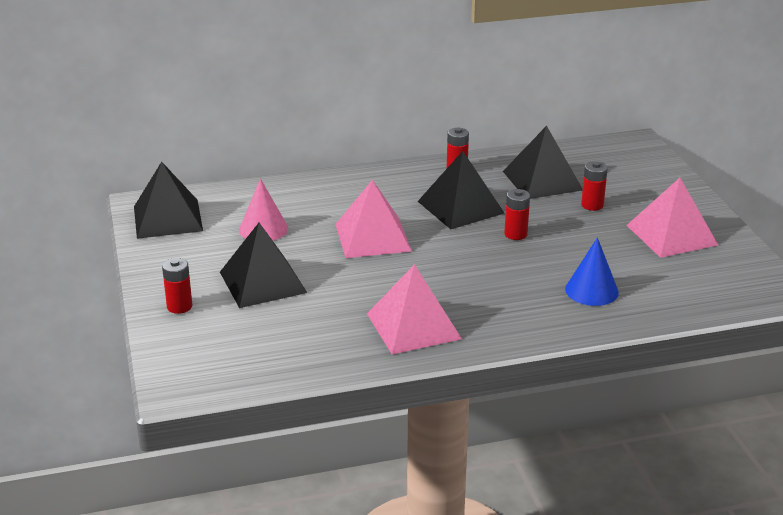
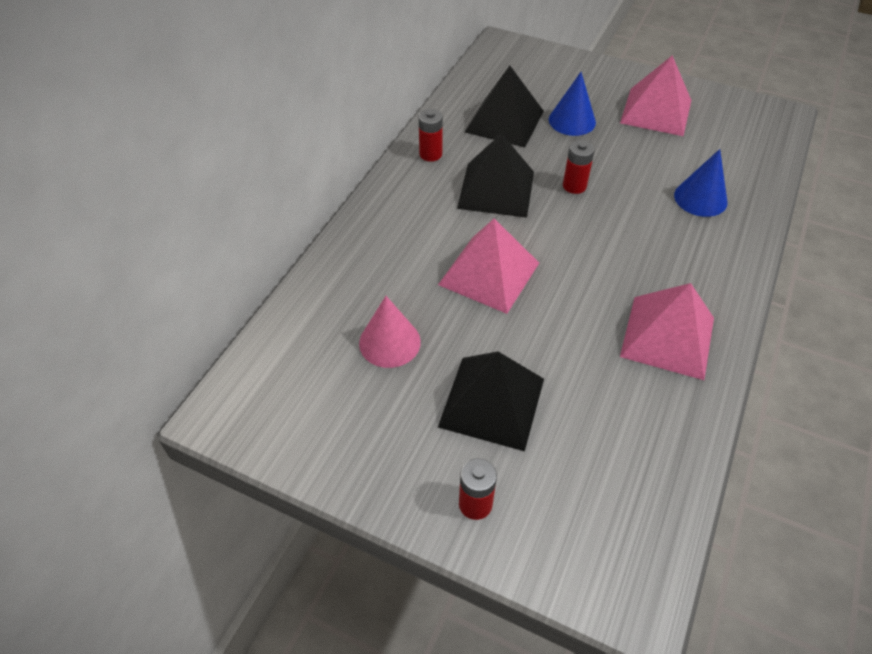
camera: 50 degrees left, 20 degrees up
black pyramid [134,162,203,239] -> none
red battery [581,161,608,211] -> blue cone [549,72,596,136]

